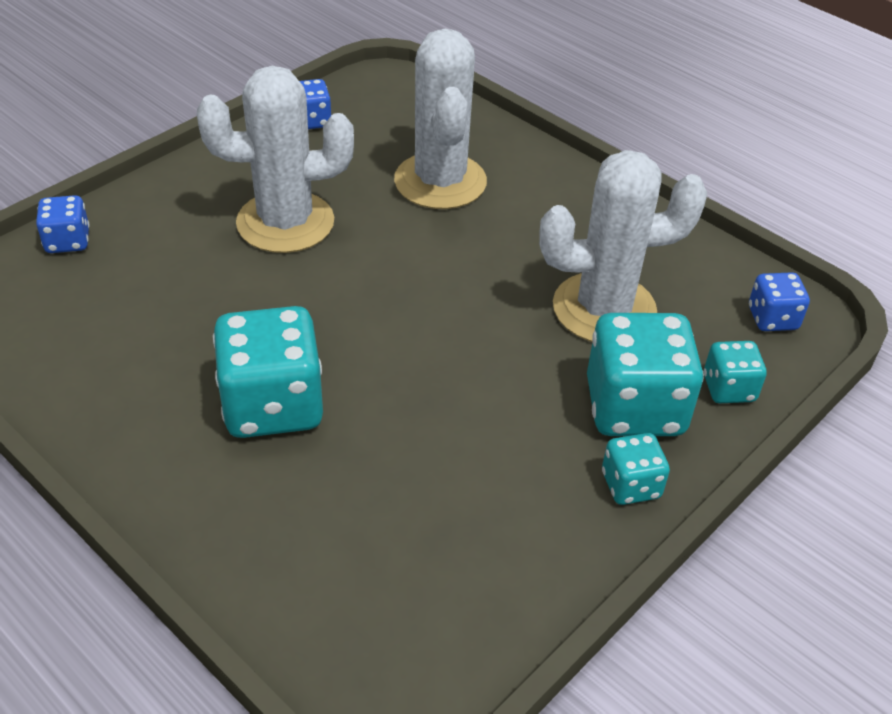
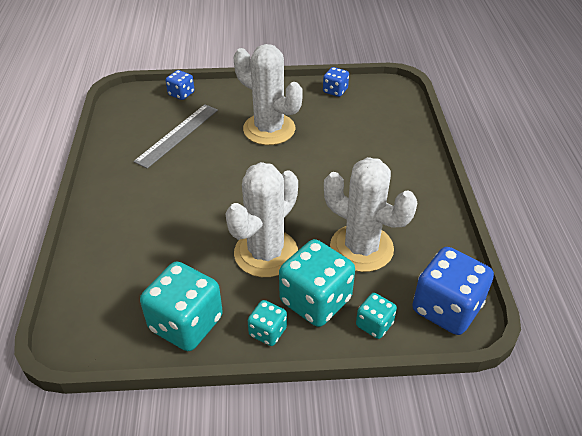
camera: 45 degrees right, 0 degrees up
turquoise dice [213,306,323,438] -> turquoise dice moved to [140,262,223,351]
white cactus [394,29,487,209] -> white cactus moved to [225,162,298,277]
blue dice [749,272,810,331] -> blue dice [412,247,494,335], size x1.93
none -> grey ruler [133,105,218,169]

